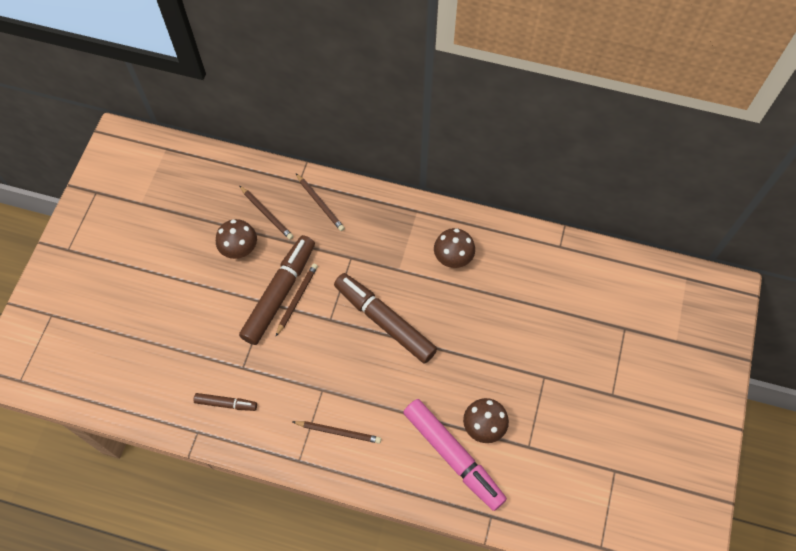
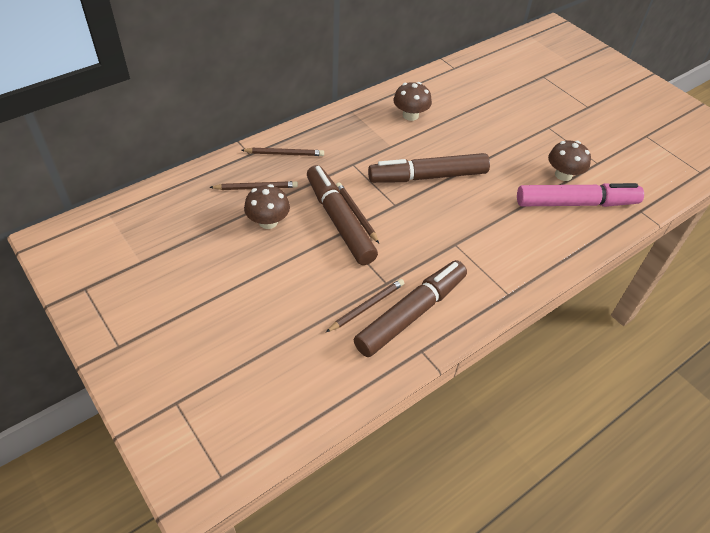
camera: 55 degrees left, 15 degrees down
brown marker [194,393,257,411] -> brown marker [354,260,467,357], size x2.05
brown pencil [293,421,381,444] -> brown pencil moved to [326,279,404,332]

